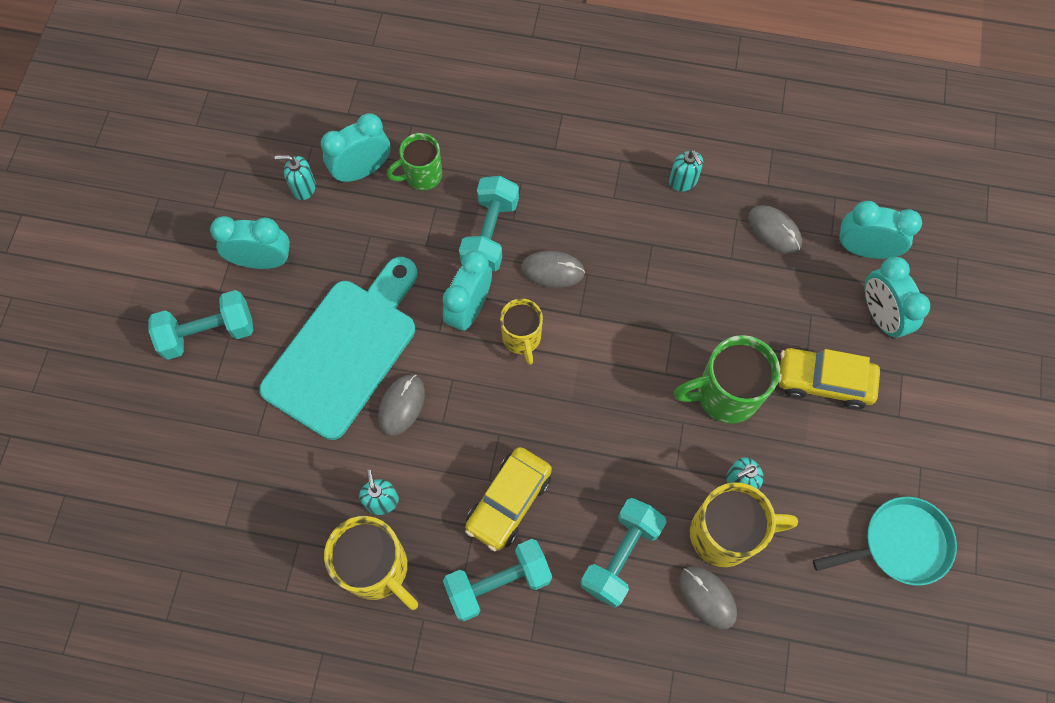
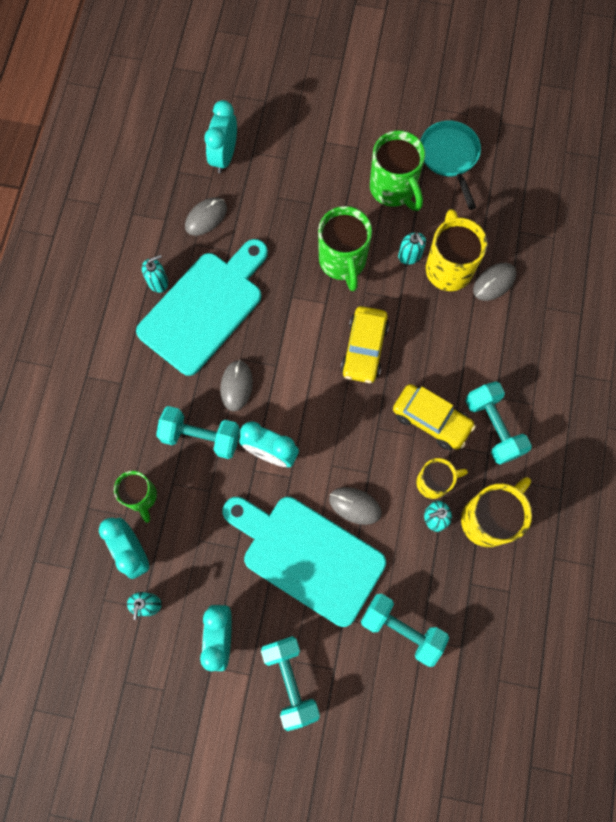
camera: 90 degrees left, 5 degrees up
yellow mug [500,298,543,365] -> yellow mug moved to [416,458,468,499]
turquoise dumbbell [580,498,667,608] -> turquoise dumbbell moved to [361,594,449,667]
yellow car [778,348,880,410] -> yellow car moved to [341,306,389,383]
turquoise clock [865,257,930,339] -> none
none -> turquoise cutting board [136,239,268,376]
none -> green mug [370,130,425,211]

